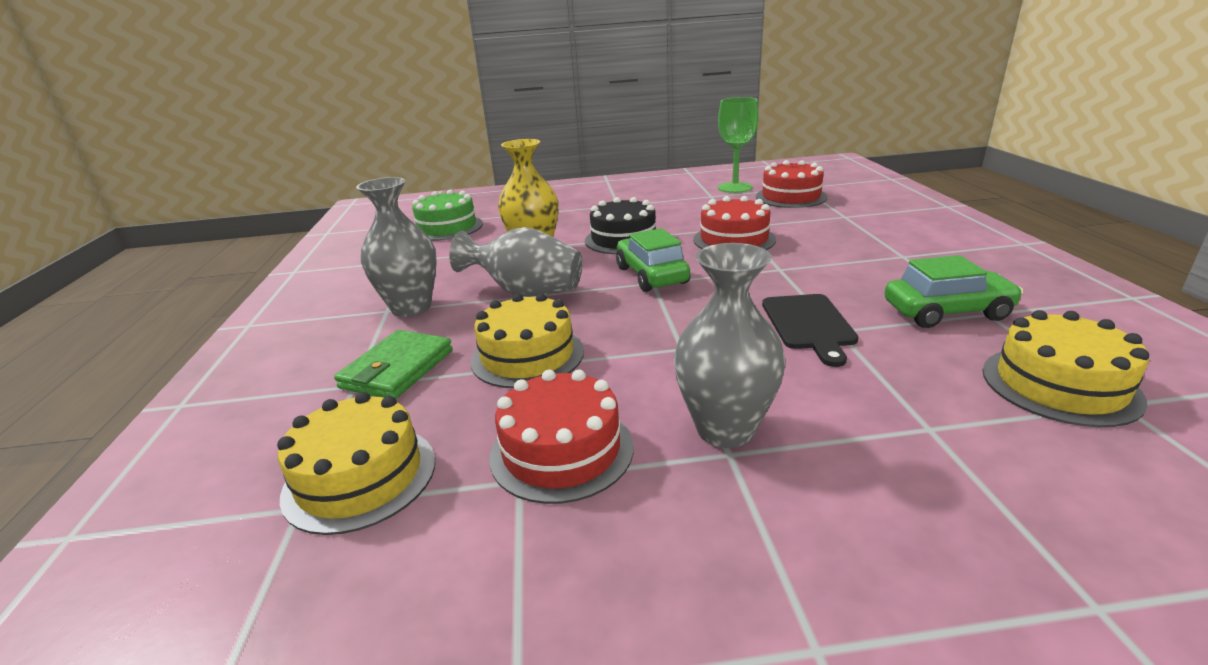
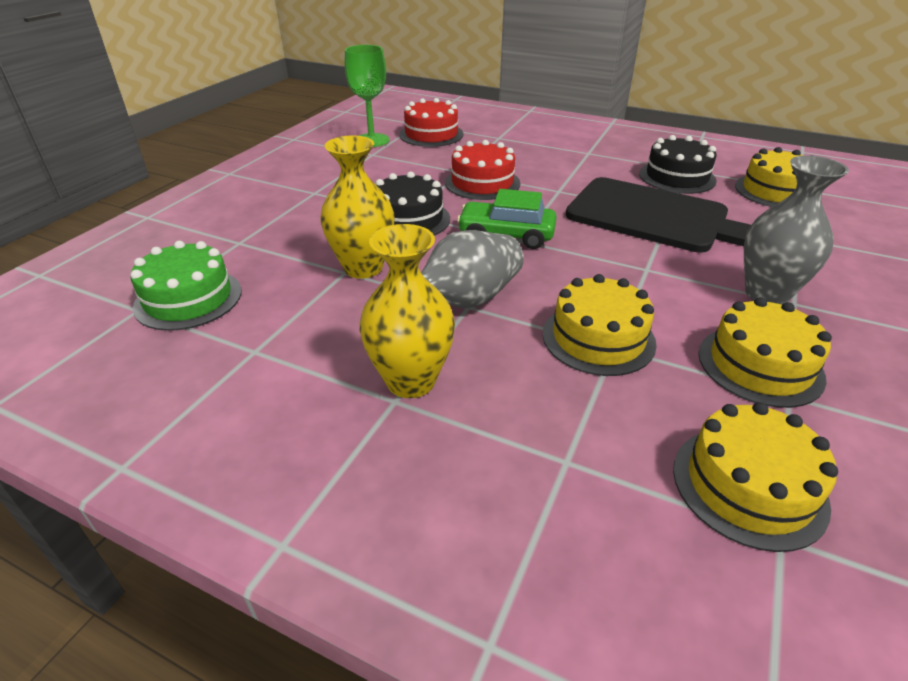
camera: 60 degrees left, 10 degrees up
green wallet [334,330,453,399] -> none
grey vase [356,177,437,317] -> yellow vase [359,224,455,398]
red cake [489,370,633,504] -> yellow cake [699,297,832,408]
black cutting board [762,294,859,367] -> black cutting board [566,177,751,253], size x1.86
green car [884,255,1024,328] -> black cake [639,135,717,194]

